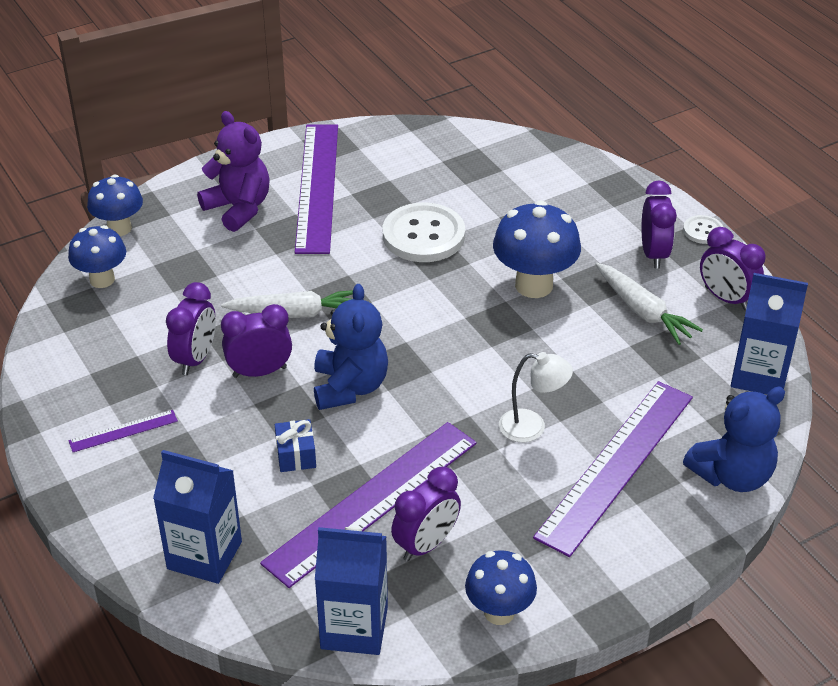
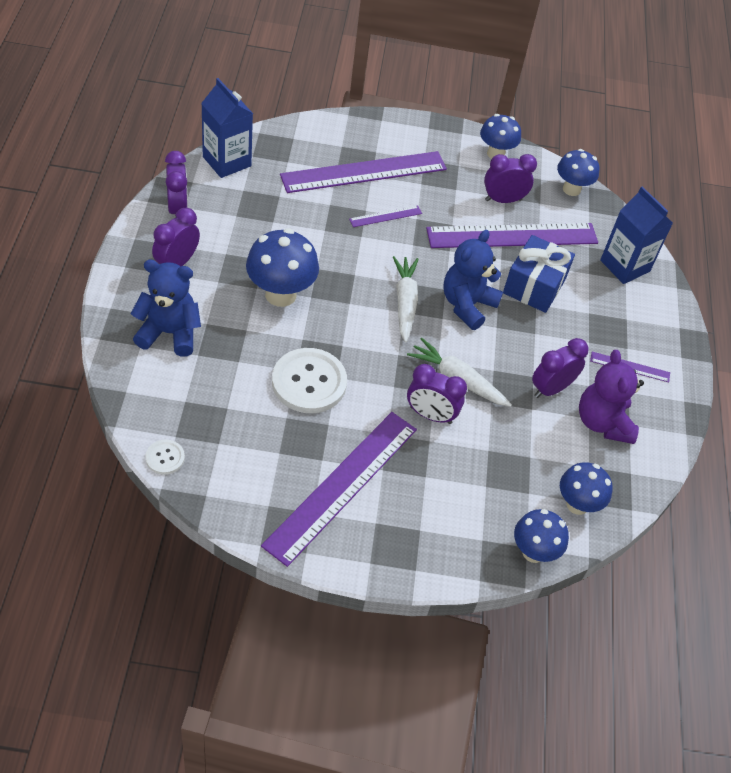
camera: 150 degrees left, 10 degrees up
purple teddy bear [197,111,270,232] -> purple teddy bear moved to [579,350,644,444]
purple clock [221,304,292,378] -> purple clock moved to [407,364,467,424]
blue gift [275,419,316,472] -> blue gift [503,235,575,313], size x1.88
blue carton [315,527,388,655] -> blue mushroom [557,149,599,196]
white lamp [499,352,573,442] -> purple ruler [349,205,422,227]
white carrot [595,263,703,345] -> white carrot moved to [393,256,419,343]
white button [683,215,723,244] -> white button moved to [145,440,185,475]
blue teddy bear [683,387,785,492] -> blue teddy bear moved to [131,260,201,357]

